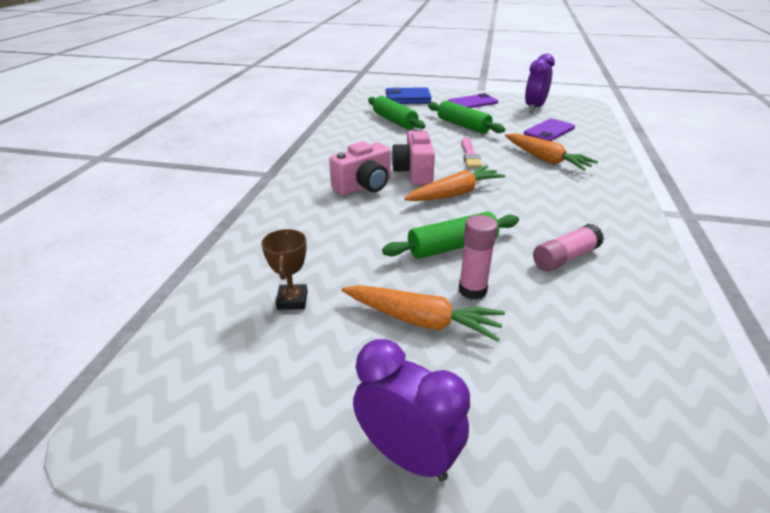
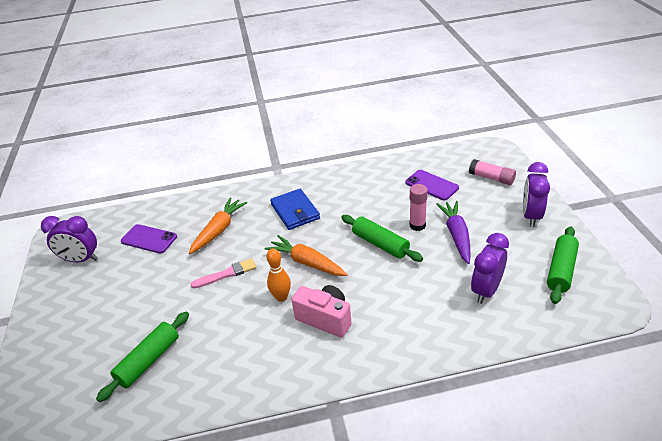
camera: 110 degrees left, 5 degrees up
brown trophy [261,229,308,310] -> purple clock [471,233,509,304]
orange carrot [342,285,505,342] -> purple carrot [436,201,471,264]
blue wallet [385,87,432,104] -> blue wallet moved to [270,189,320,230]
pink camera [391,128,435,185] -> orange bowling pin [266,249,291,302]
green rolling pin [428,101,505,134] -> green rolling pin moved to [547,226,579,304]
purple phone [448,93,498,108] -> purple phone moved to [405,170,459,200]
pink glue stick [533,224,604,271] -> pink glue stick moved to [469,159,516,185]

